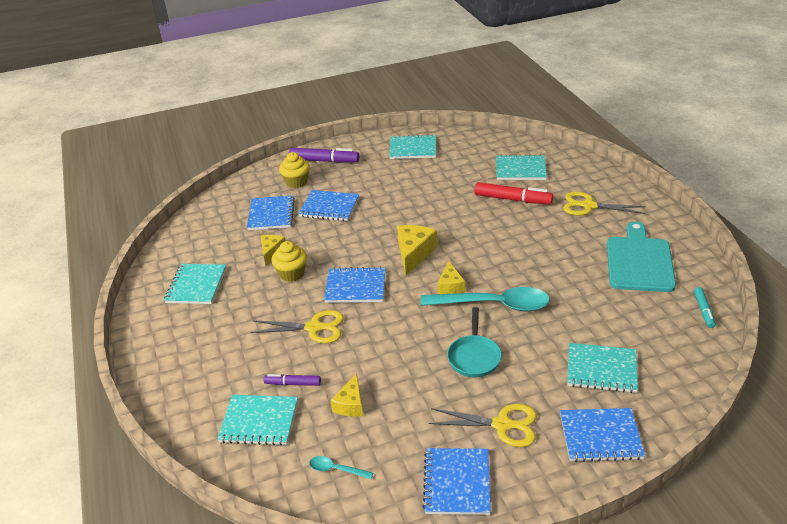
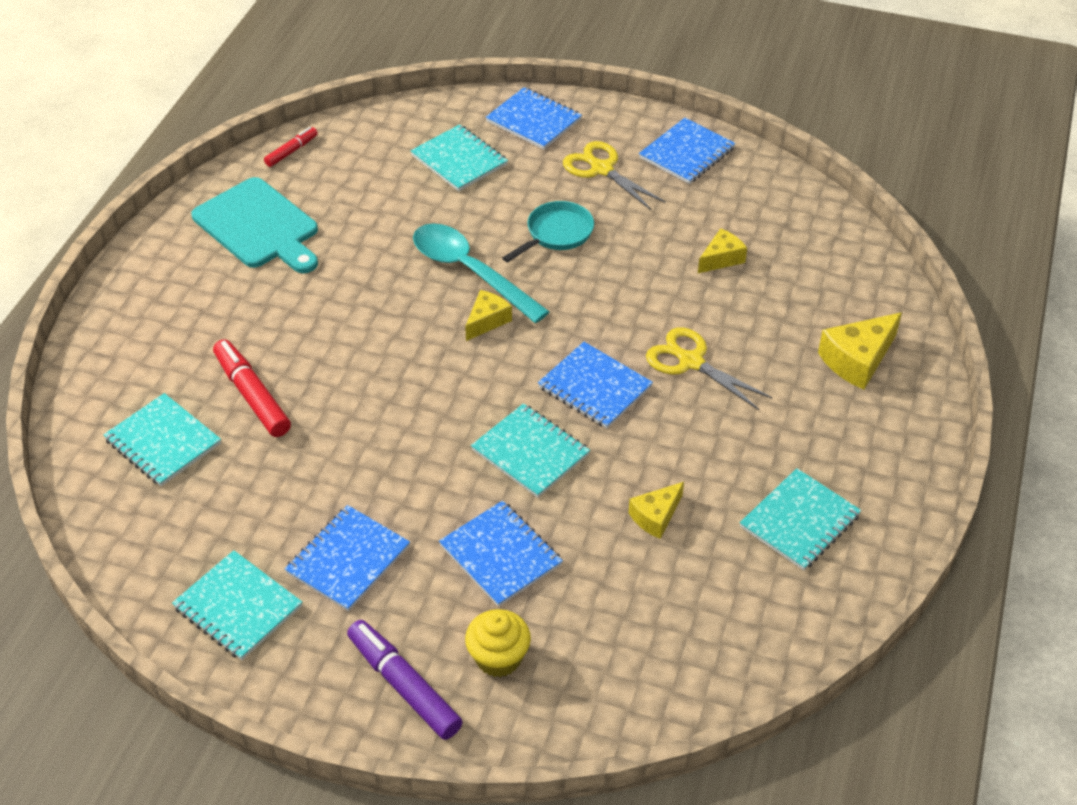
camera: 145 degrees left, 10 degrees up
turquoise notebook [217,395,298,446] -> turquoise notebook moved to [471,403,590,498]
blue notebook [247,195,295,230] -> blue notebook moved to [285,505,410,611]
purple marker [264,374,321,386] -> none
yellow cupcake [271,241,307,282] -> none
turquoise spoon [309,456,373,479] -> none
yellow cheese [397,225,437,275] -> yellow cheese moved to [818,312,902,390]
yellow scissors [563,192,646,215] -> none
turquoise cutting board [607,222,676,292] -> turquoise cutting board turned 90 degrees counterclockwise [191,177,318,273]
turquoise marker [694,287,716,328] -> red marker [264,127,318,167]

